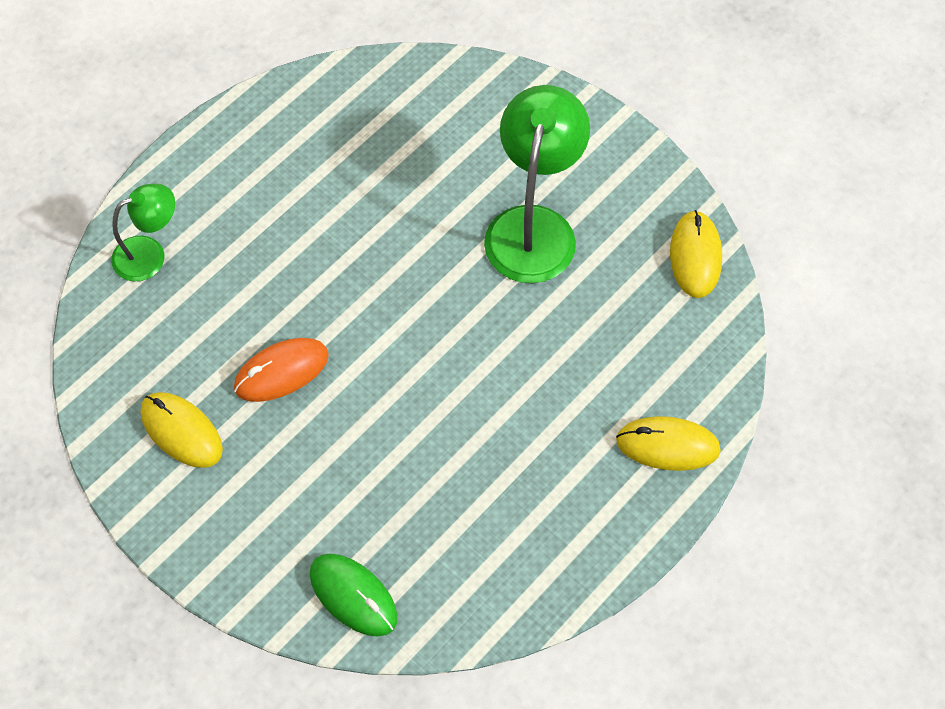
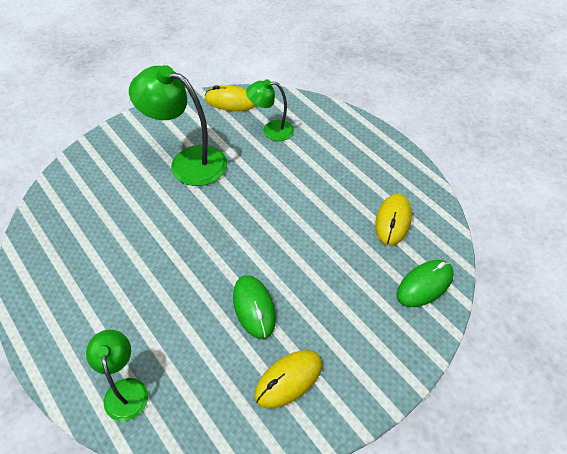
camera: 80 degrees left, 10 degrees down
orange mouse [234,338,329,402] -> green mouse [233,275,276,339]
yellow mouse [616,416,721,471] -> yellow mouse moved to [375,194,412,246]
none -> green lamp [246,79,294,141]

